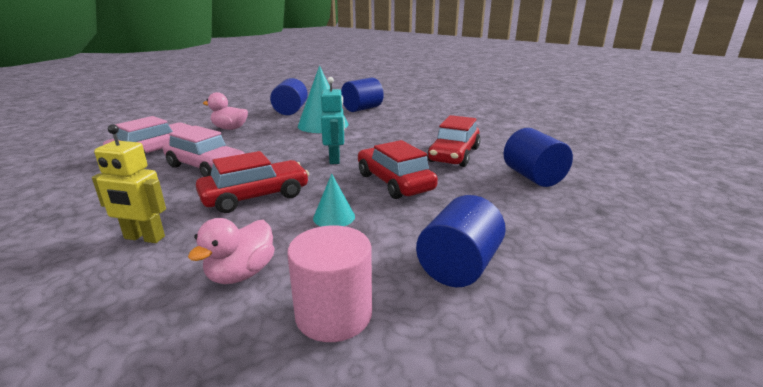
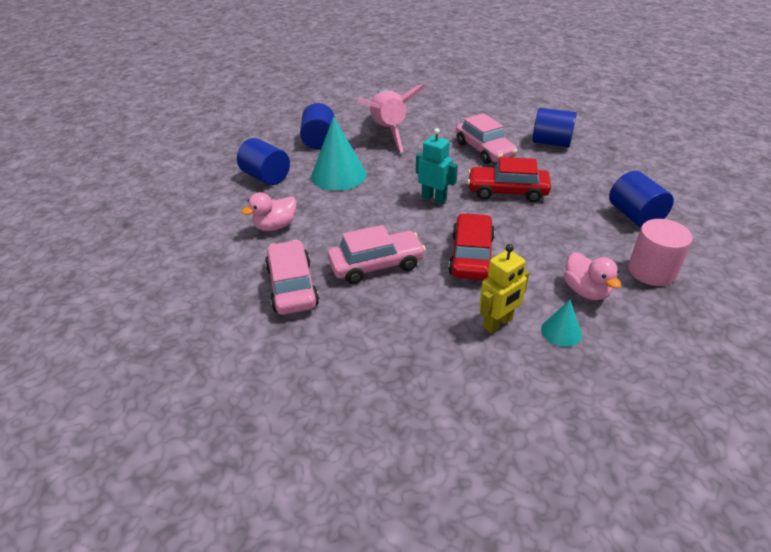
camera: 50 degrees left, 15 degrees up
turquoise cone [313,174,355,226] -> turquoise cone moved to [541,300,582,347]
red car [427,115,480,167] -> pink car [456,113,518,164]
none -> pink rocket [357,84,426,152]

